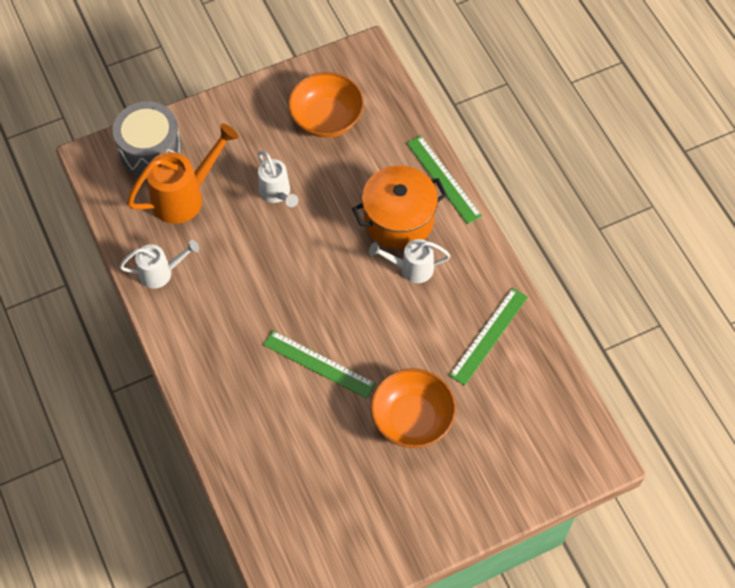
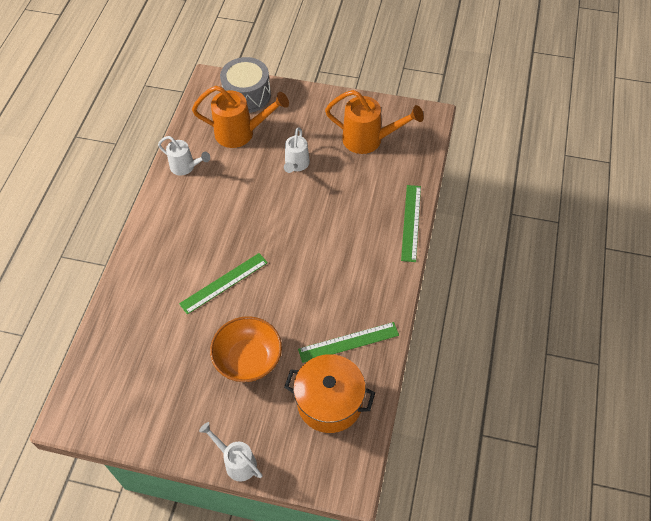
camera: 40 degrees right, 5 degrees down
green ruler [263,330,376,399] -> green ruler turned 75 degrees clockwise [179,253,268,315]
orange bowl [288,72,364,138] -> orange watering can [325,90,424,154]
orange pot [352,165,447,249] -> orange pot moved to [284,354,375,433]
white watering can [369,239,450,283] -> white watering can moved to [199,422,262,482]

